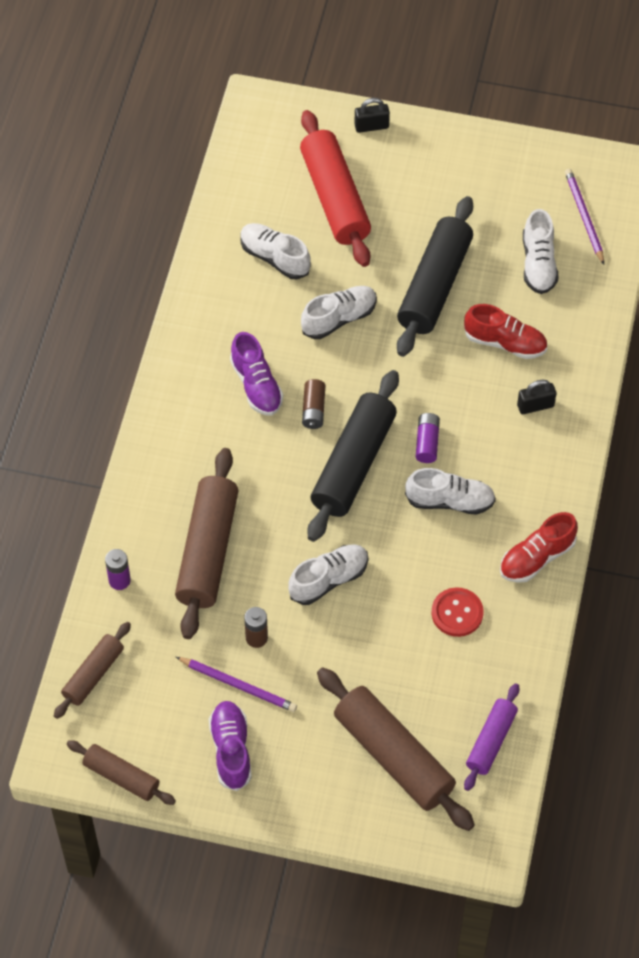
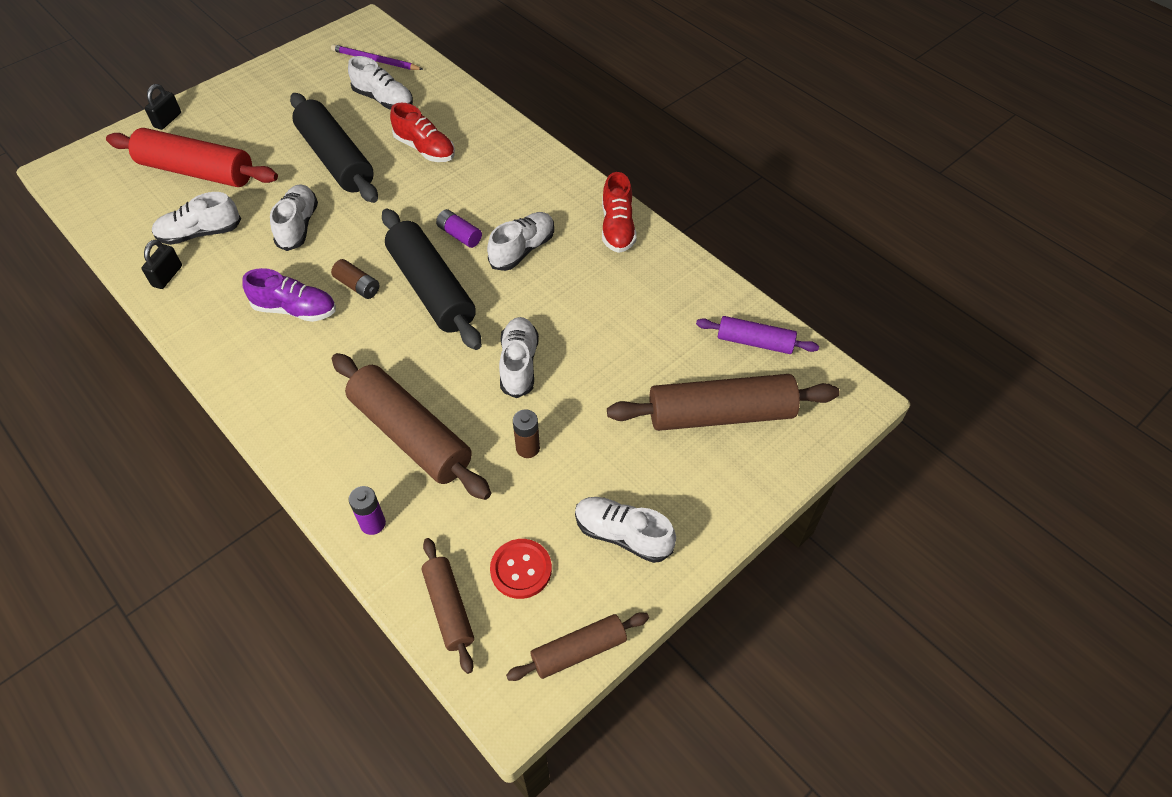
camera: 55 degrees left, 5 degrees down
purple pencil [176,657,297,712] -> none
purple shoe [209,701,252,791] -> white shoe [575,497,676,563]
red button [432,588,484,637] -> red button moved to [490,539,552,599]
red shoe [464,304,547,359] -> red shoe turned 75 degrees clockwise [390,103,455,162]
purple rolling pin [464,683,519,791] -> purple rolling pin turned 45 degrees counterclockwise [696,316,819,354]
black padlock [517,380,556,414] -> black padlock moved to [142,240,182,289]

